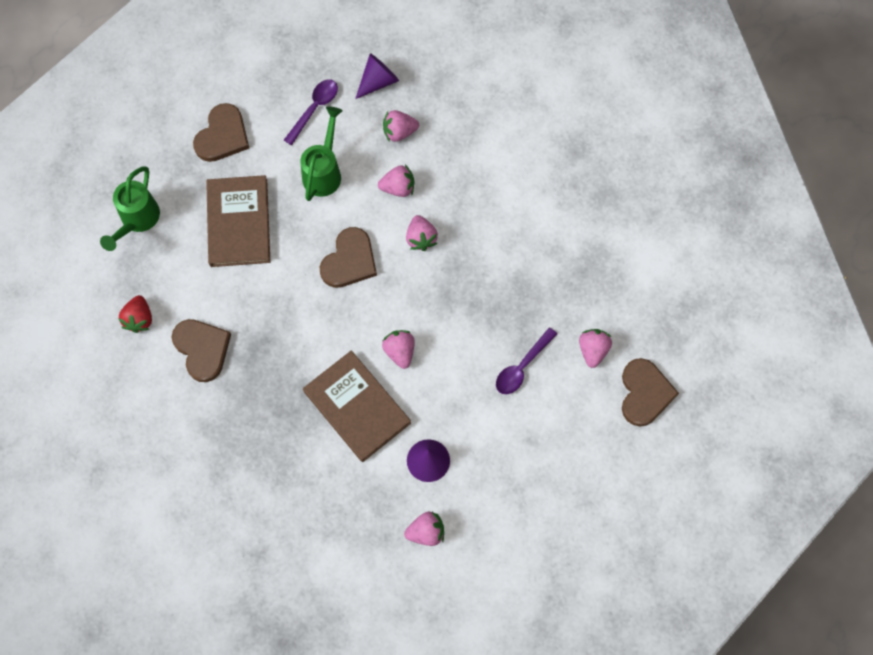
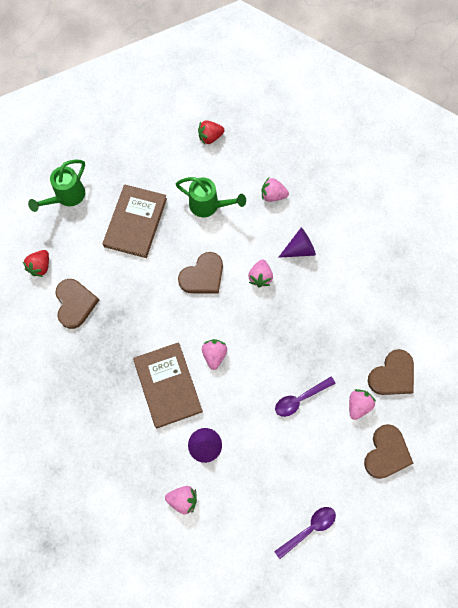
camera: 20 degrees right, 0 degrees up
brown heart [193,103,249,162] -> brown heart moved to [368,349,414,395]
purple spoon [284,79,338,145] -> purple spoon moved to [274,507,336,559]
green watering can [300,107,342,201] -> green watering can turned 75 degrees clockwise [176,177,246,217]
purple cone [355,53,399,99] -> purple cone moved to [278,228,316,258]
pink strawberry [378,165,414,197] -> none
none -> red strawberry [198,120,224,144]

